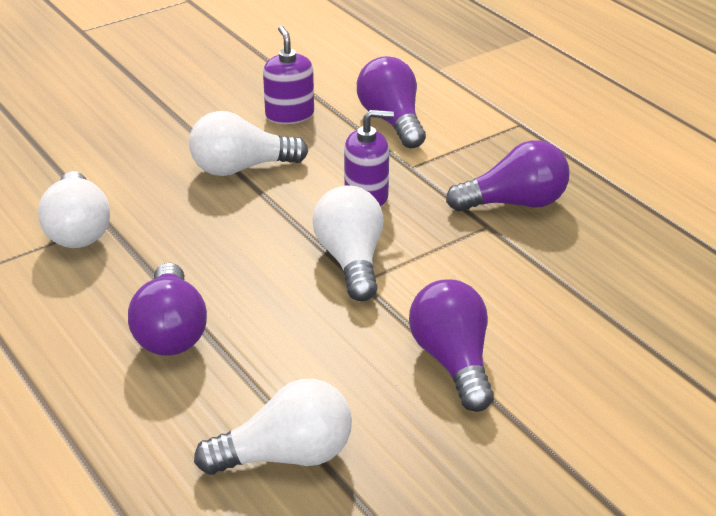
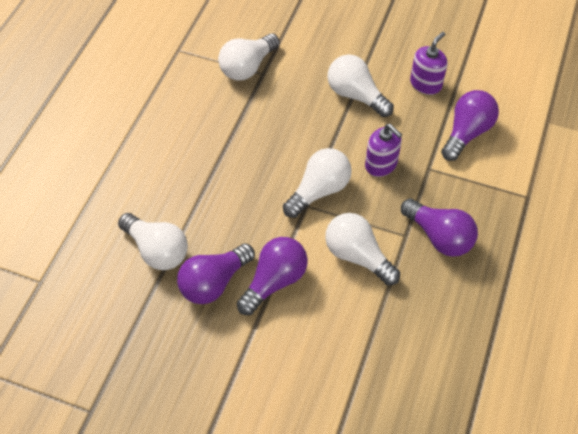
camera: 55 degrees right, 20 degrees up
purple light bulb [128,263,207,356] -> purple light bulb moved to [177,243,255,304]
none -> white light bulb [325,213,400,285]

